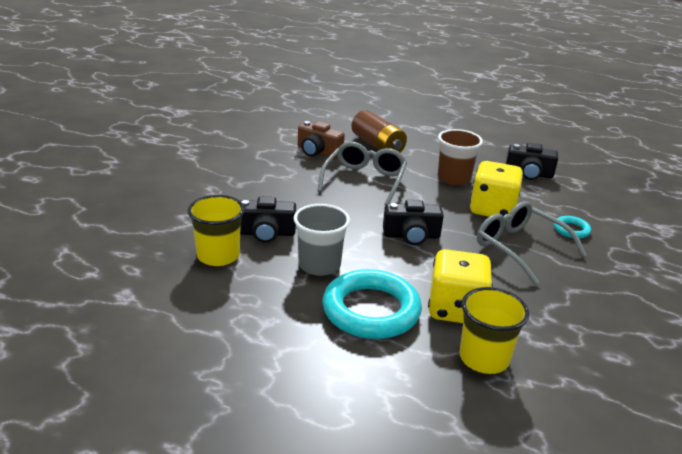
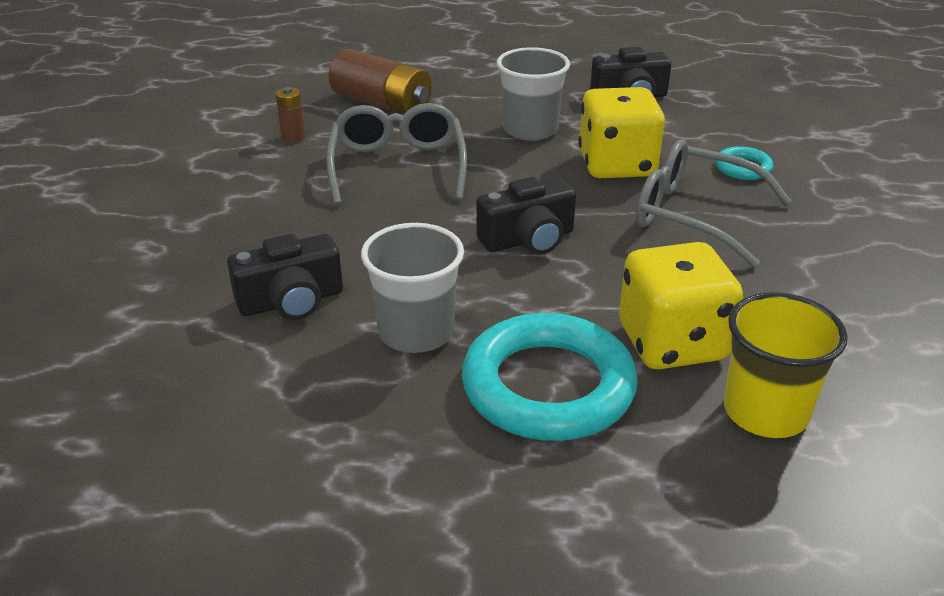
camera: 20 degrees left, 5 degrees up
yellow cup [187,195,245,266] -> none
brown camera [298,121,345,159] -> brown battery [276,87,305,142]
brown cup [438,129,483,185] -> grey cup [497,47,570,141]

